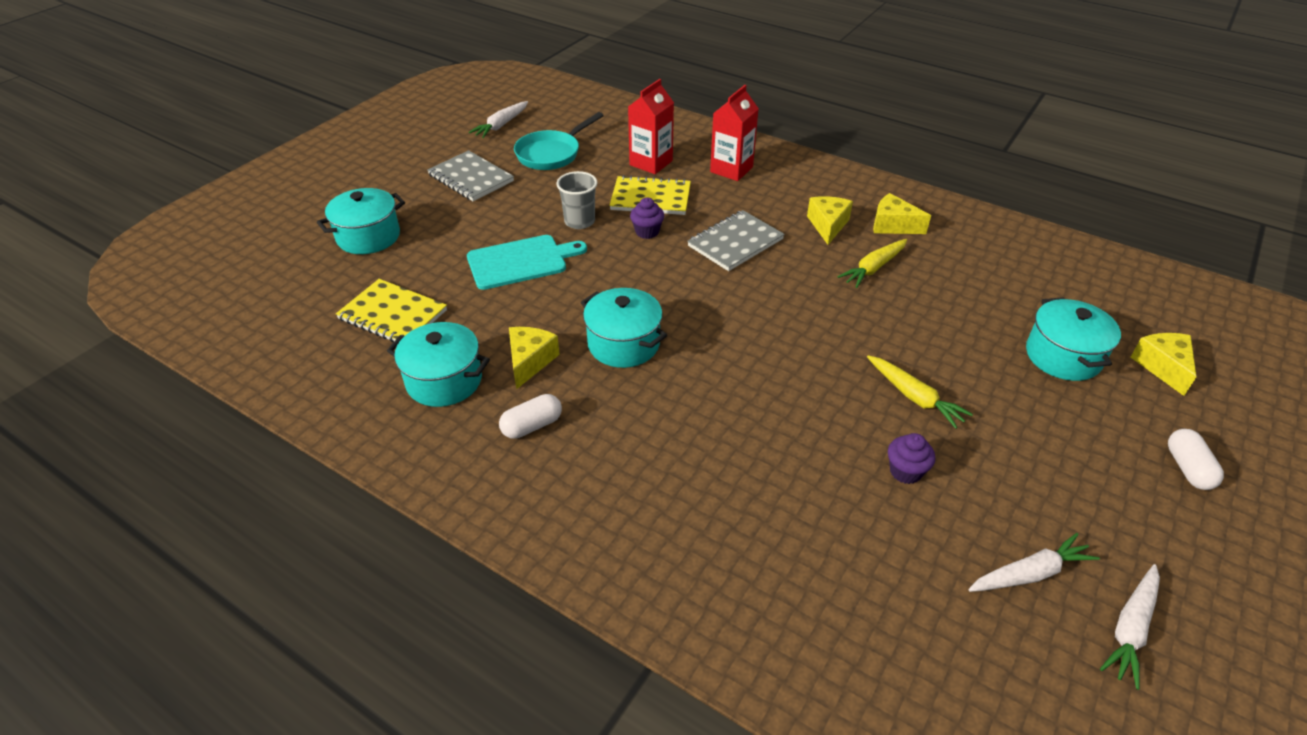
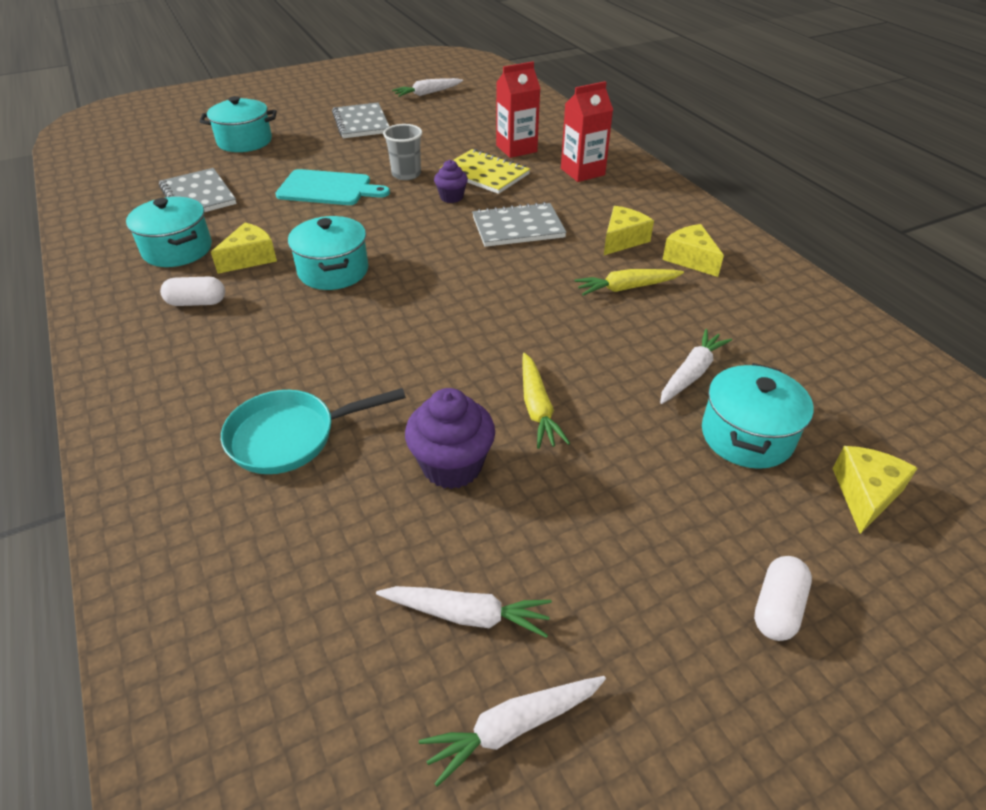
camera: 30 degrees right, 0 degrees up
yellow notebook [336,279,447,342] -> grey notebook [159,168,237,212]
turquoise pan [514,112,604,170] -> turquoise pan moved to [221,388,406,474]
purple cupcake [888,433,935,484] -> purple cupcake [405,388,495,489], size x1.67
none -> white carrot [660,329,732,404]

